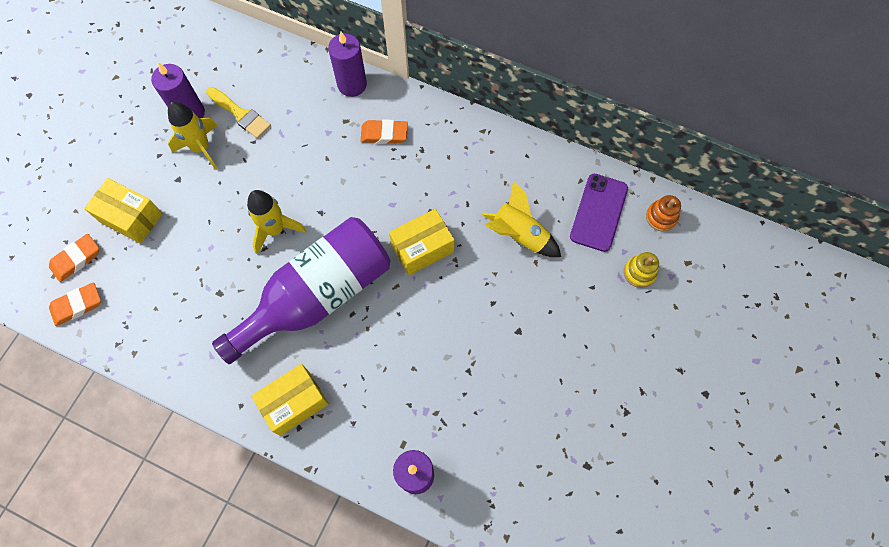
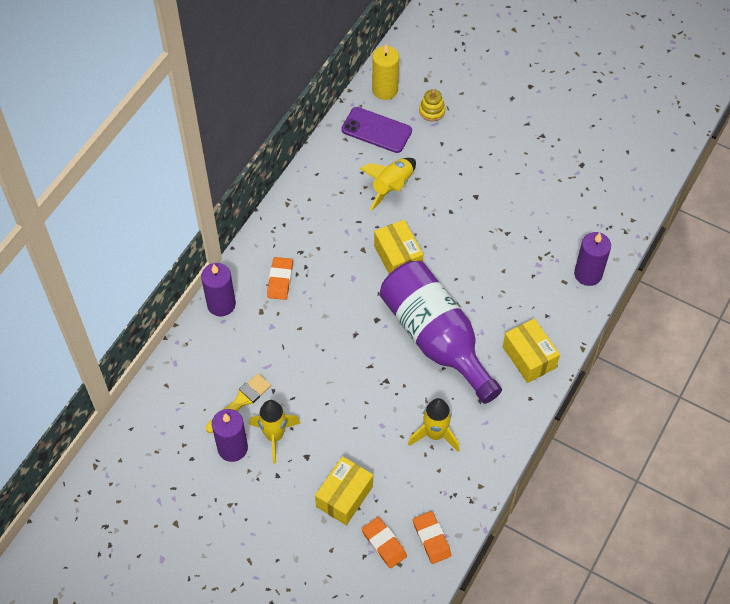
camera: 85 degrees left, 10 degrees down
yellow rocket [247,190,306,255] -> yellow rocket moved to [408,398,460,452]
orange stacking toy [646,195,681,231] -> yellow candle [372,44,399,100]

